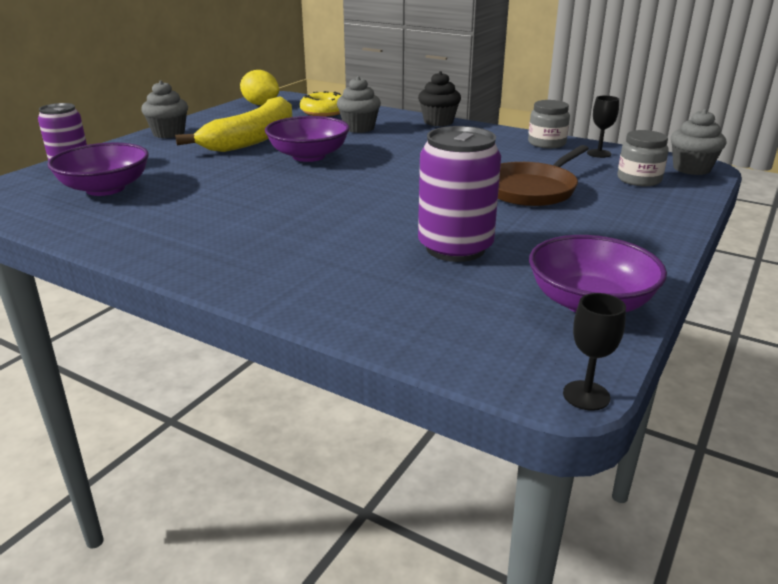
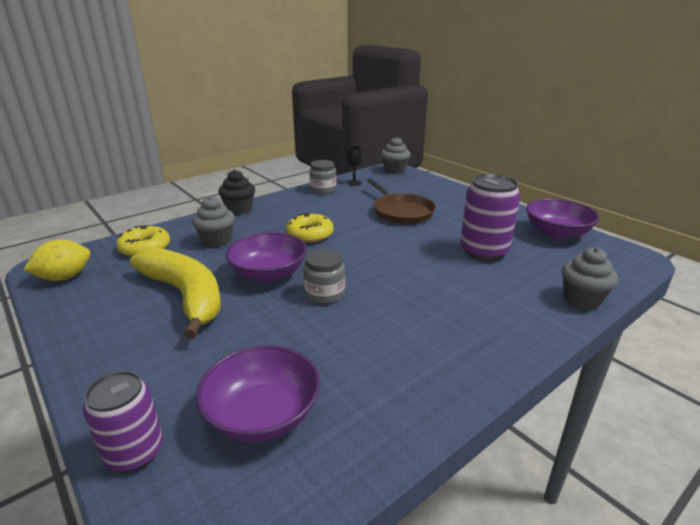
camera: 70 degrees left, 0 degrees up
grey cupcake [141,80,188,138] -> grey cupcake moved to [562,247,618,310]
black goblet [563,293,626,411] -> none
grey jar [617,130,669,186] -> grey jar moved to [303,249,345,304]
none -> yellow donut [286,213,333,243]

